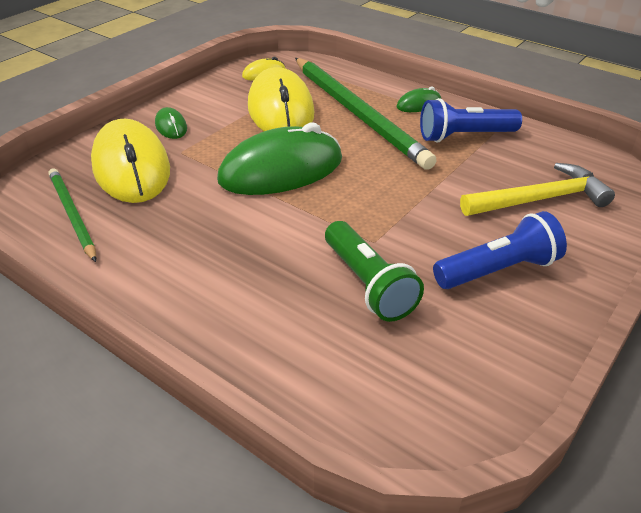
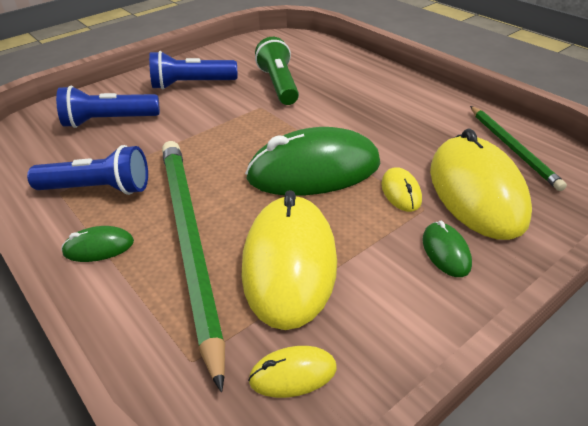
camera: 165 degrees left, 0 degrees up
yellow hammer [460,163,615,216] -> blue flashlight [56,86,160,128]
none -> yellow mouse [381,167,422,212]

